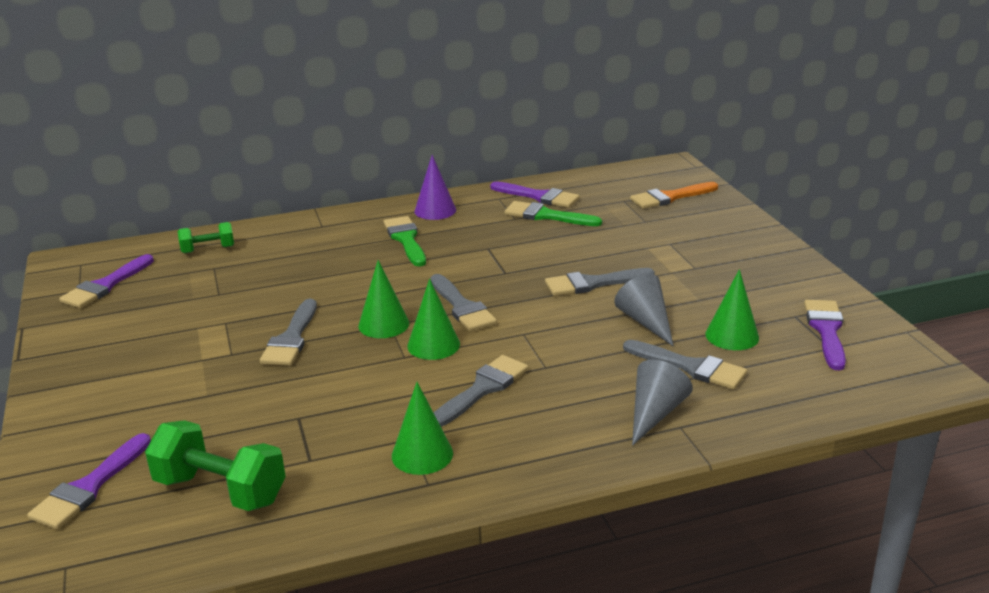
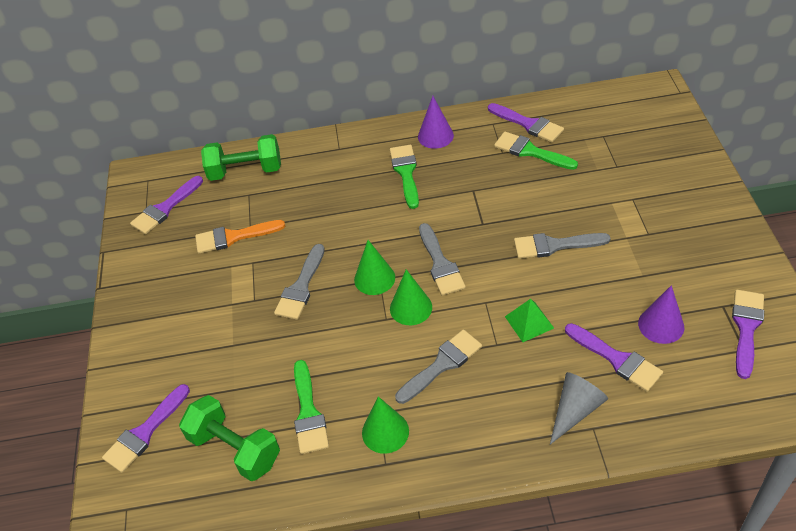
camera: 15 degrees right, 20 degrees up
green dumbbell [178,222,234,253] -> green dumbbell [201,134,281,181], size x1.71
grey cone [614,274,674,347] -> none
grey brush [623,340,747,390] -> purple brush [565,323,663,392]
orange brush [630,182,718,209] -> orange brush moved to [195,220,285,254]
green cone [705,269,759,350] -> purple cone [638,285,684,344]
none -> green brush [294,360,329,454]
none -> green pyramid [505,299,554,342]

